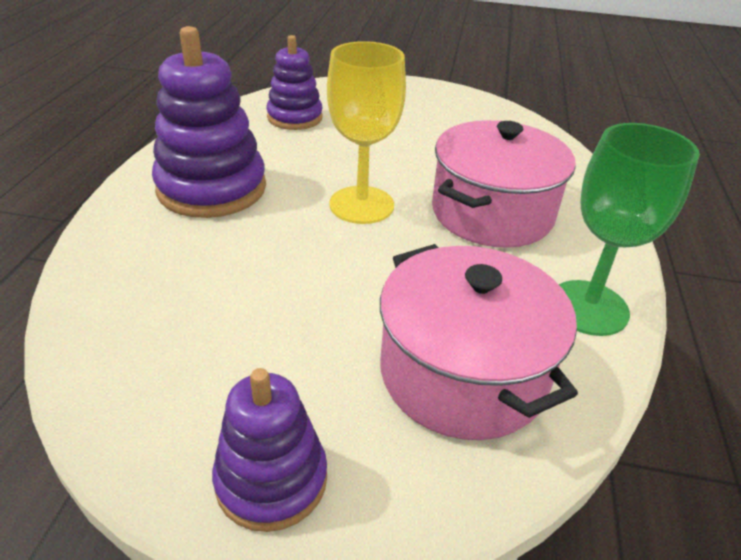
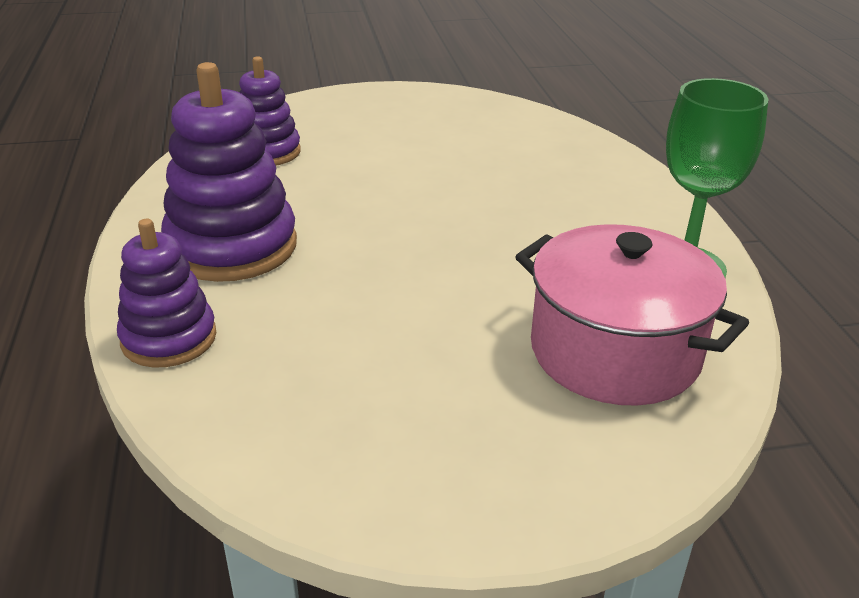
camera: 20 degrees left, 5 degrees down
purple stacking toy [212,368,327,532] -> purple stacking toy moved to [117,219,217,367]
yellow goblet [327,41,406,224] -> none
pink pot [432,120,576,248] -> none

